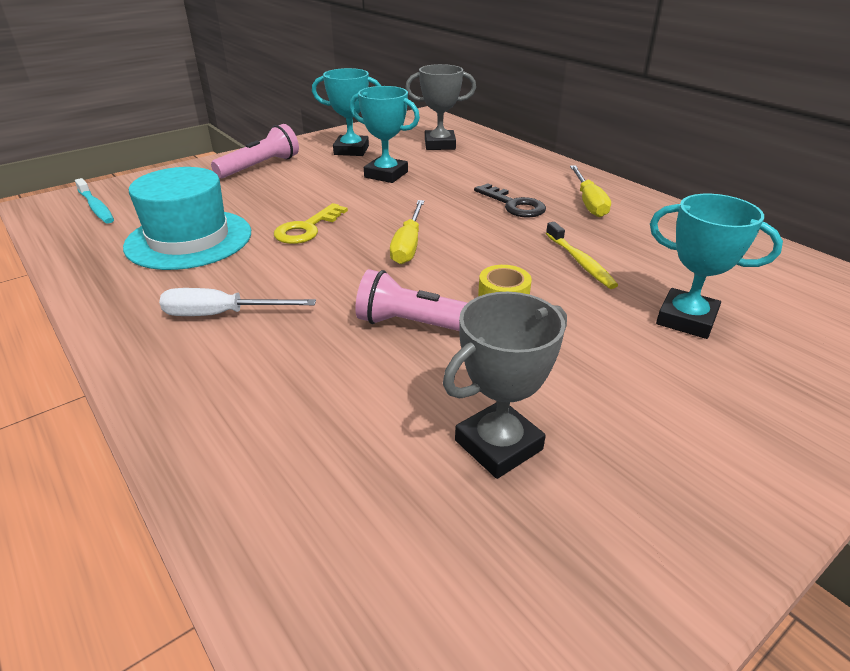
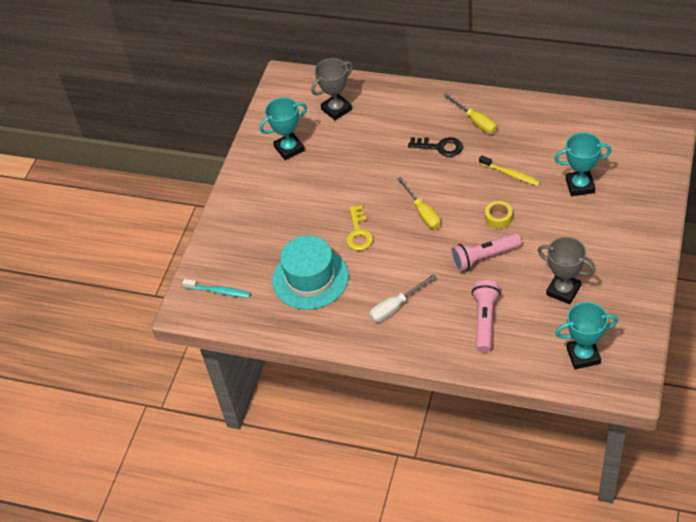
camera: 30 degrees left, 15 degrees up
pink flashlight [211,124,299,178] -> pink flashlight moved to [472,280,500,352]
turquoise trophy [350,86,420,183] -> turquoise trophy moved to [555,302,618,369]
grey trophy [443,292,567,479] -> grey trophy turned 75 degrees counterclockwise [537,237,595,304]

